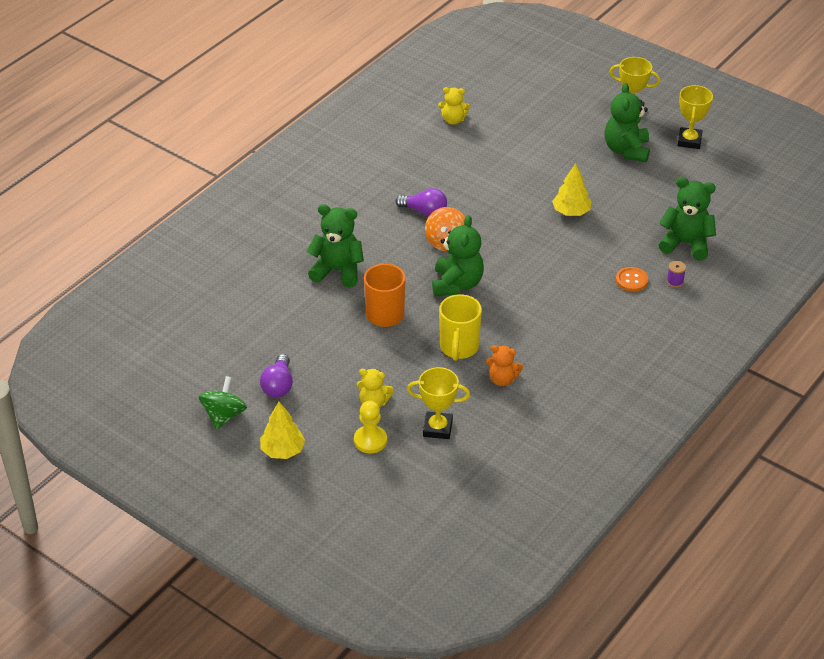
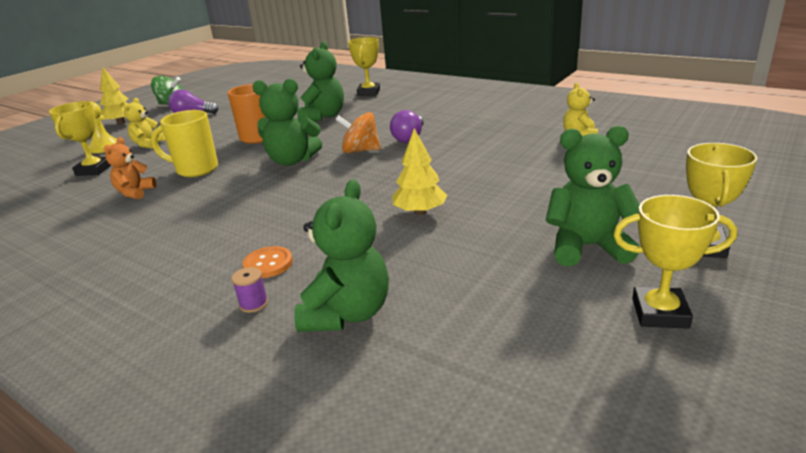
camera: 90 degrees right, 15 degrees down
none -> yellow trophy [348,37,380,96]

